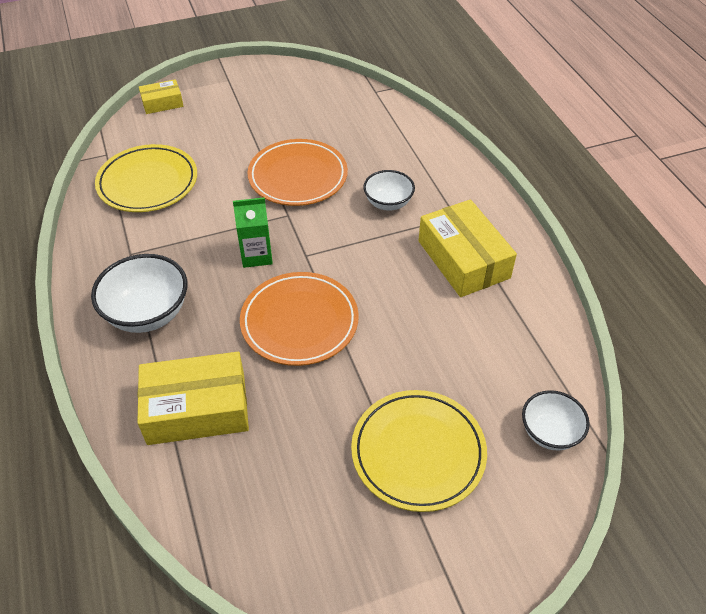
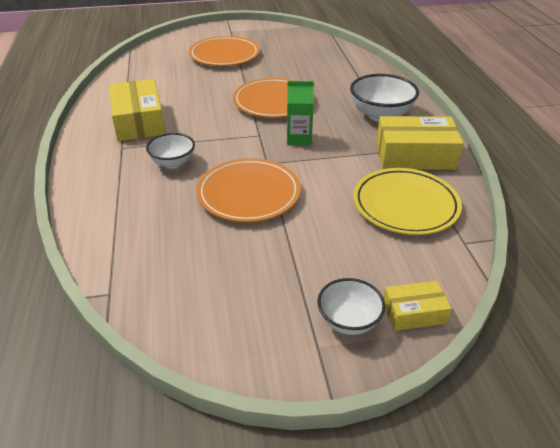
camera: 170 degrees left, 10 degrees down
yellow box [138,352,249,445] -> yellow box moved to [376,116,464,170]
yellow plate [351,390,487,512] -> orange plate [189,36,260,66]
white bowl [522,390,590,450] -> white bowl moved to [317,278,385,335]

